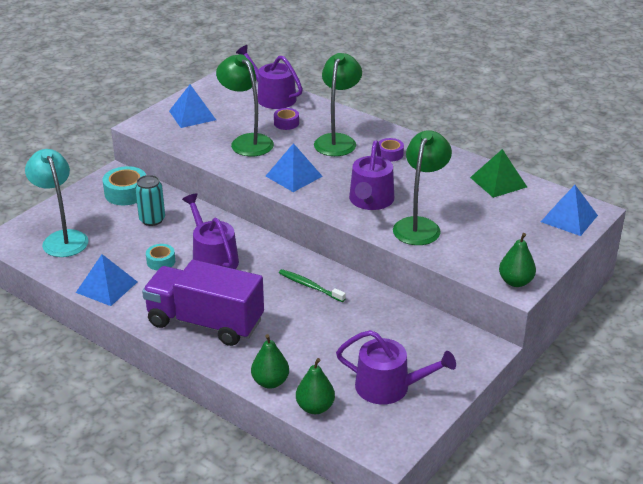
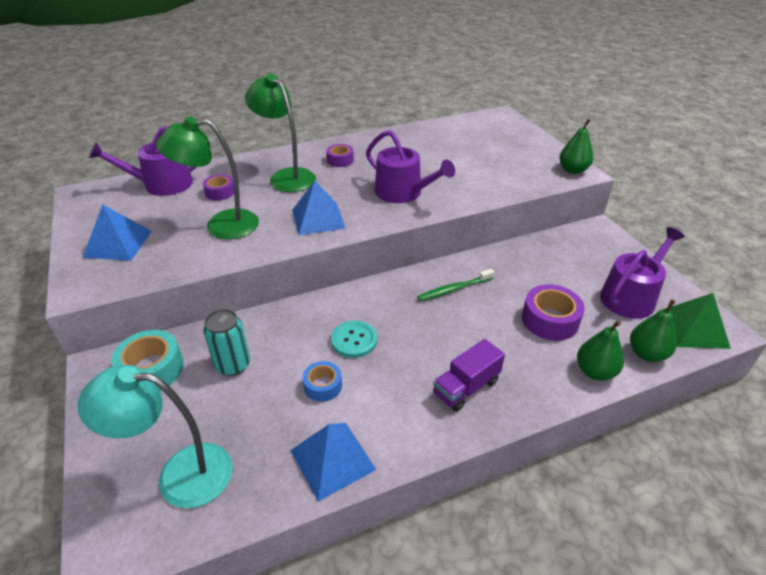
camera: 60 degrees left, 5 degrees up
purple truck [142,260,264,346] -> purple truck [433,339,505,412], size x0.51
turquoise tape [146,244,175,270] -> blue tape [303,361,342,402]
purple watering can [182,193,239,269] -> turquoise button [331,321,377,358]
green lamp [393,130,452,245] -> none
green pyramid [470,149,527,198] -> green pyramid moved to [659,293,731,349]
blue pyramid [541,185,598,236] -> none
none -> purple tape [522,285,585,341]

